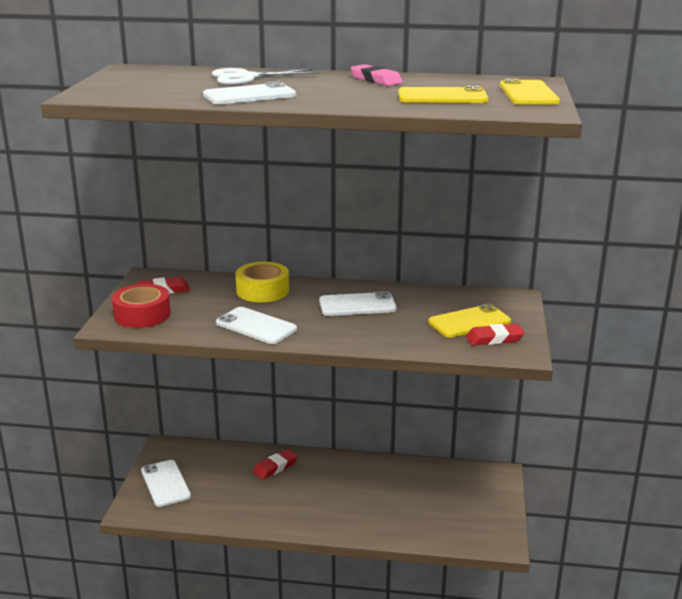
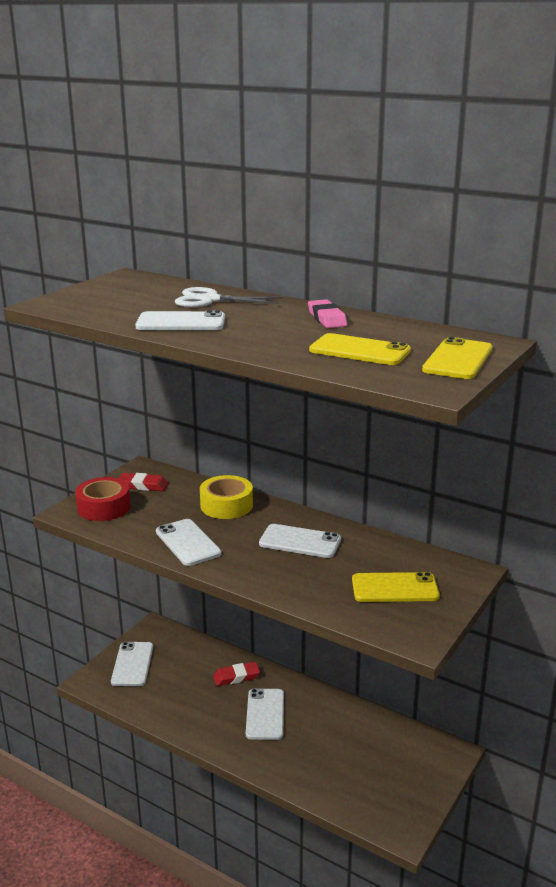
camera: 25 degrees right, 0 degrees up
red eraser [466,324,525,345] -> none
none -> white phone [246,689,284,740]

